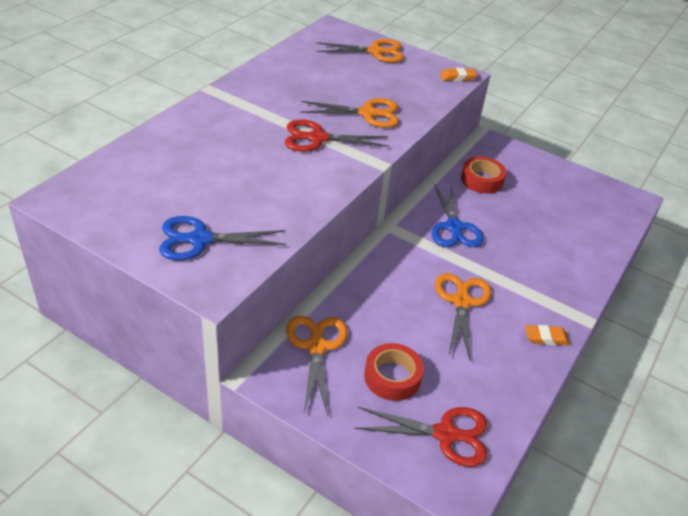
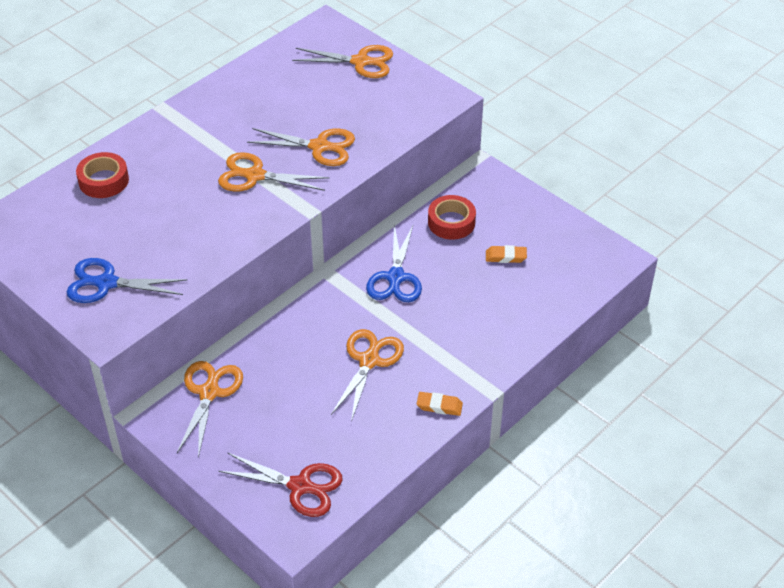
camera: 15 degrees right, 5 degrees up
red scissors [285,119,389,152] -> orange scissors [218,152,330,191]
red tape [364,343,424,401] -> red tape moved to [76,152,129,198]
orange eraser [440,68,477,81] -> orange eraser moved to [486,245,527,263]

